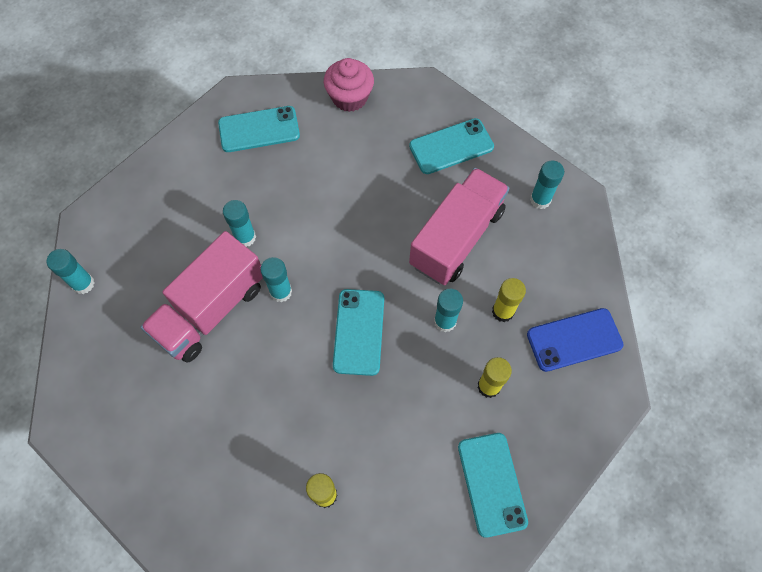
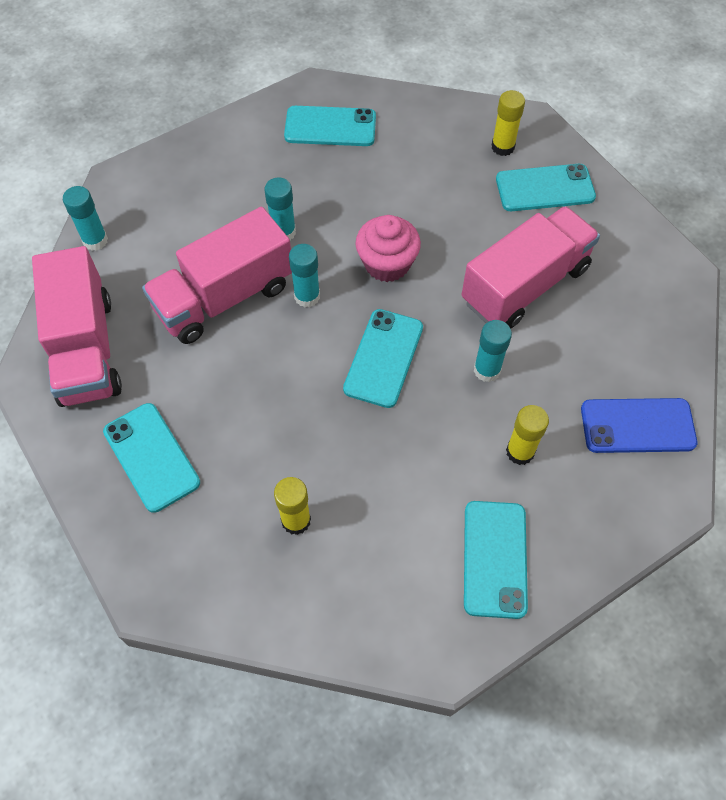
camera: 15 degrees right, 5 degrees down
pink cupcake [324,58,374,112] -> pink cupcake moved to [355,215,421,282]
yellow glue stick [492,278,526,322] -> yellow glue stick moved to [492,90,525,156]
turquoise glue stick [530,161,564,209] -> none
none -> pink truck [32,246,122,407]
none -> turquoise phone [103,403,200,513]

